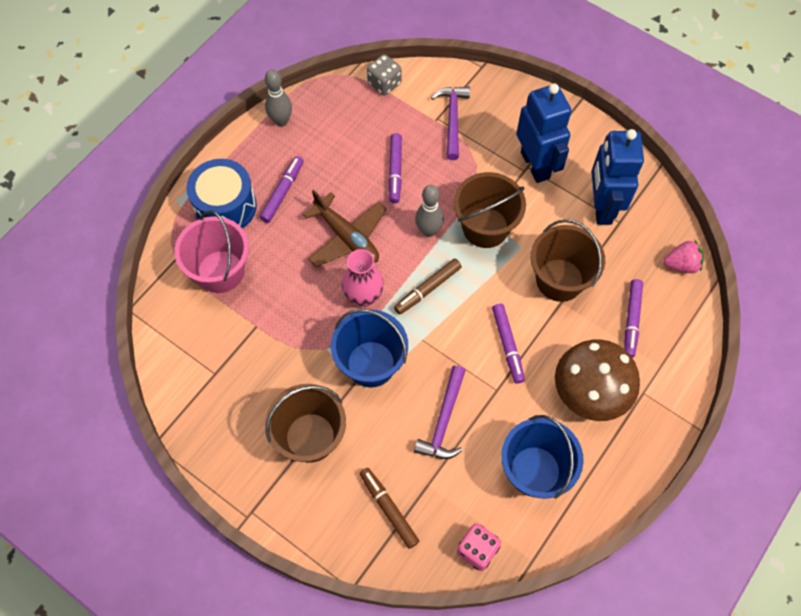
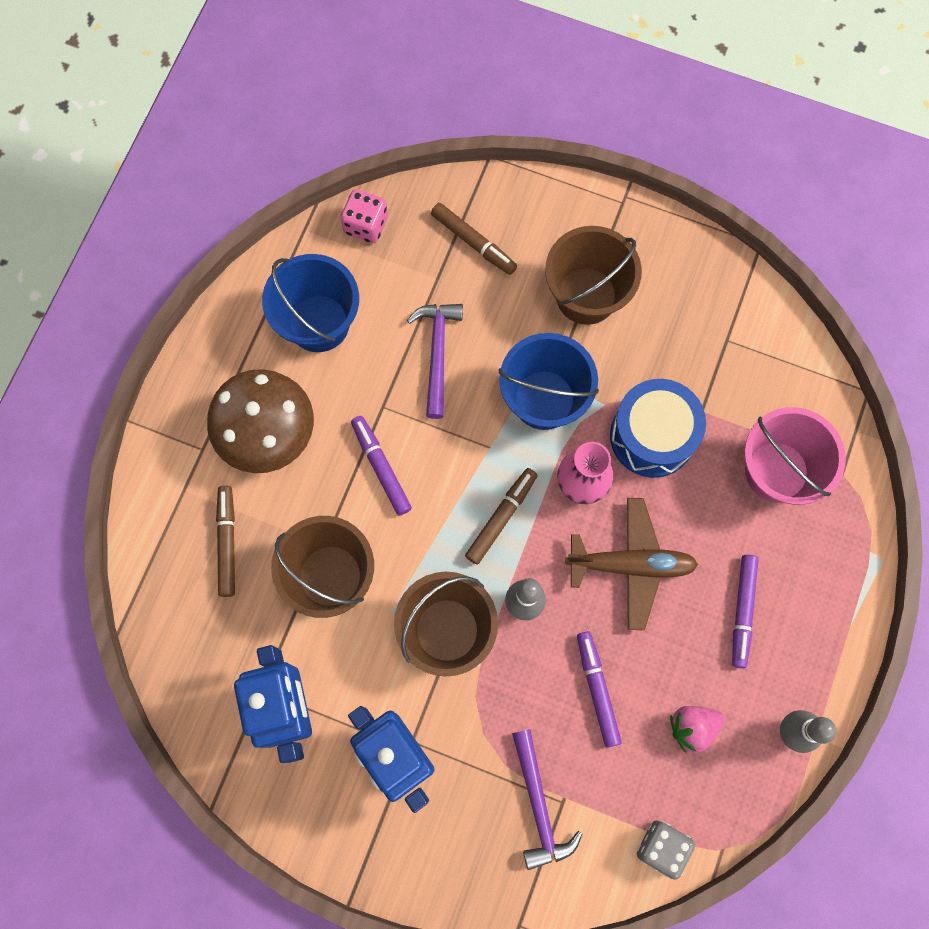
camera: 165 degrees right, 10 degrees up
blue drum [186,159,257,228] -> blue drum moved to [610,379,706,478]
brown plane [303,190,387,267] -> brown plane turned 150 degrees clockwise [565,498,698,630]
purple marker [624,279,643,358] -> brown marker [216,486,235,597]
pink strawberry [663,241,704,273] -> pink strawberry moved to [670,706,725,753]

